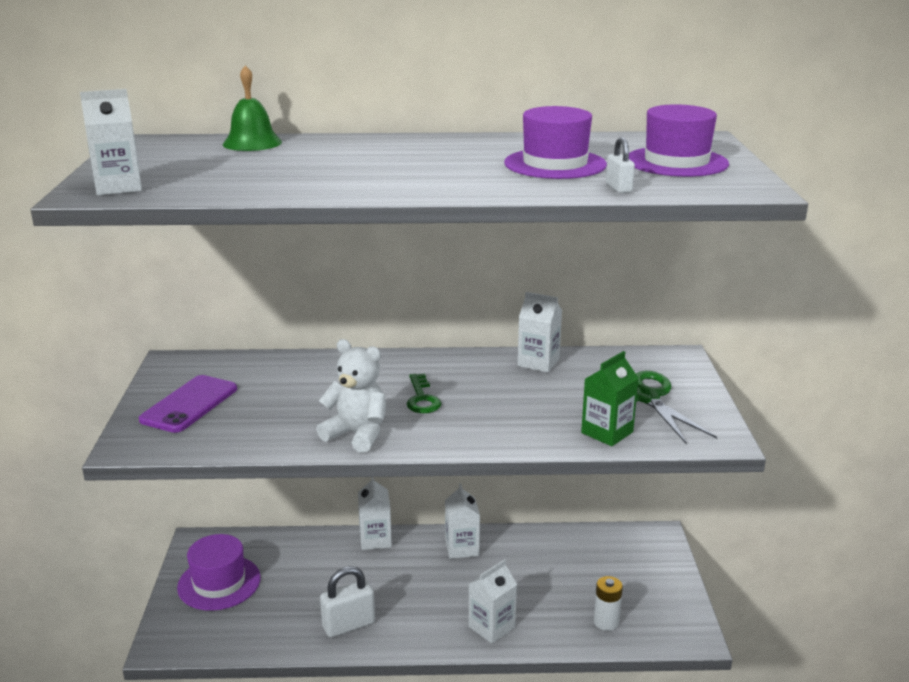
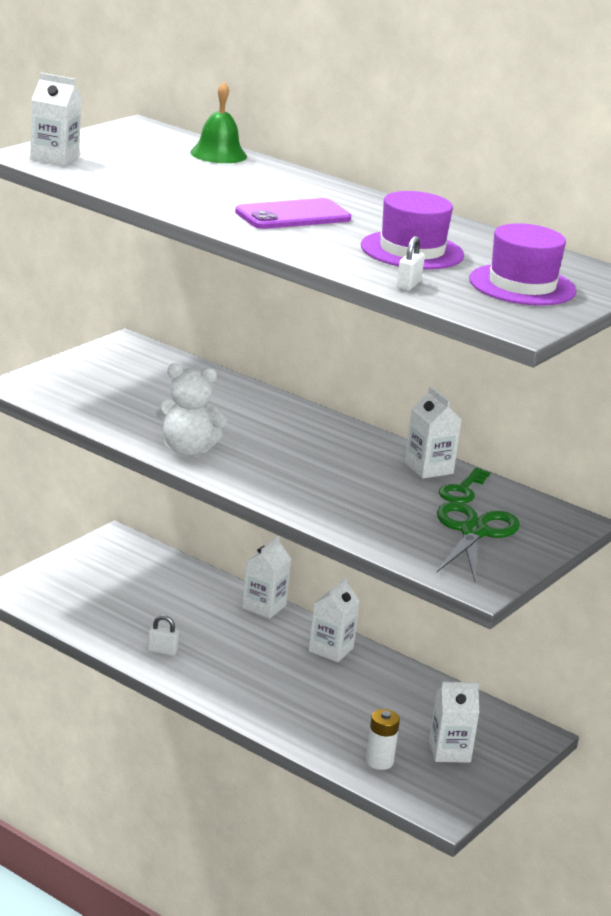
camera: 35 degrees right, 0 degrees up
purple phone [139,375,237,433] -> purple phone moved to [235,198,351,229]
purple hat [177,534,261,611] -> none
white teddy bear [316,339,386,453] -> white teddy bear turned 120 degrees clockwise [156,363,227,456]
white padlock [320,566,375,638] -> white padlock [147,615,179,656], size x0.56
green key [407,374,441,413] -> green key moved to [439,468,490,503]
white carton [469,559,517,644] -> white carton moved to [429,682,479,763]
green carton [581,351,639,446] -> none

